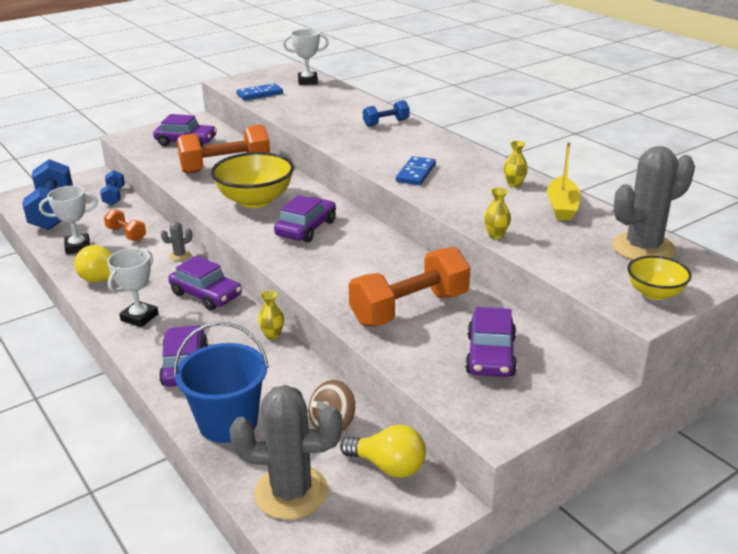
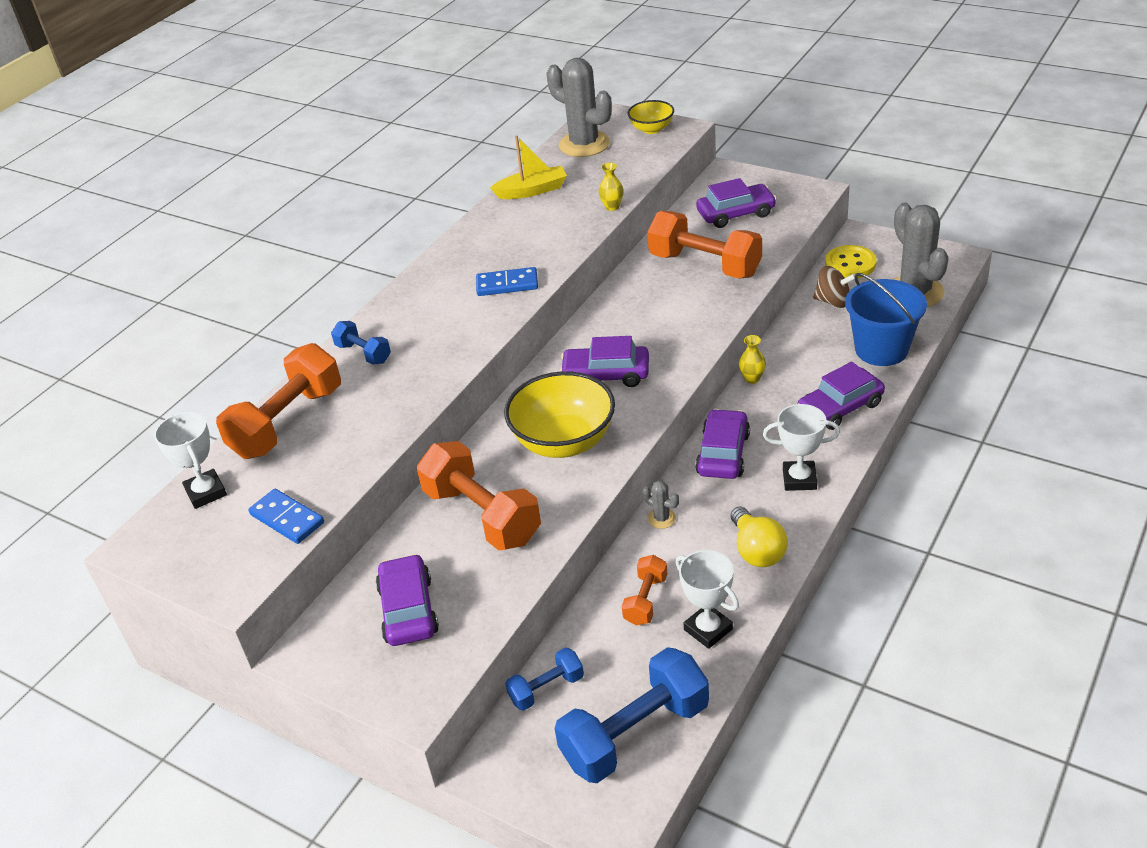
camera: 110 degrees left, 10 degrees up
yellow light bulb [340,424,426,478] -> yellow button [825,245,877,278]
yellow vase [504,141,528,187] -> none
none -> orange dumbbell [216,343,341,459]

